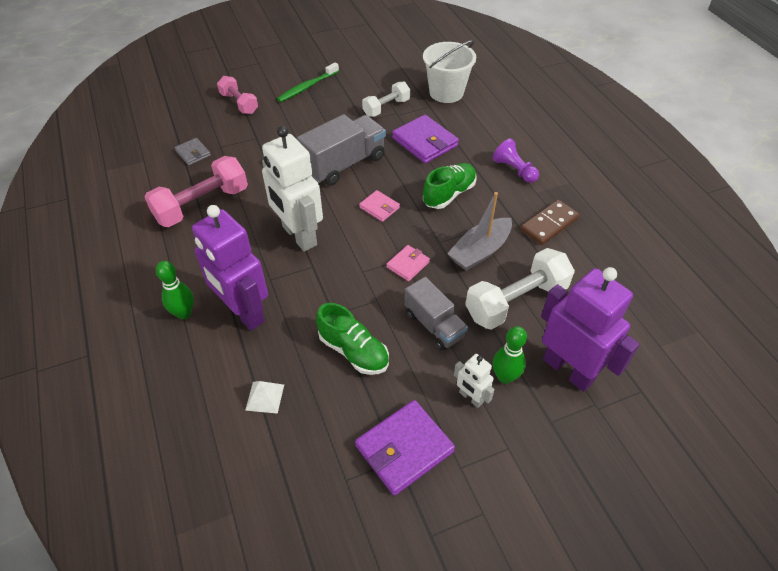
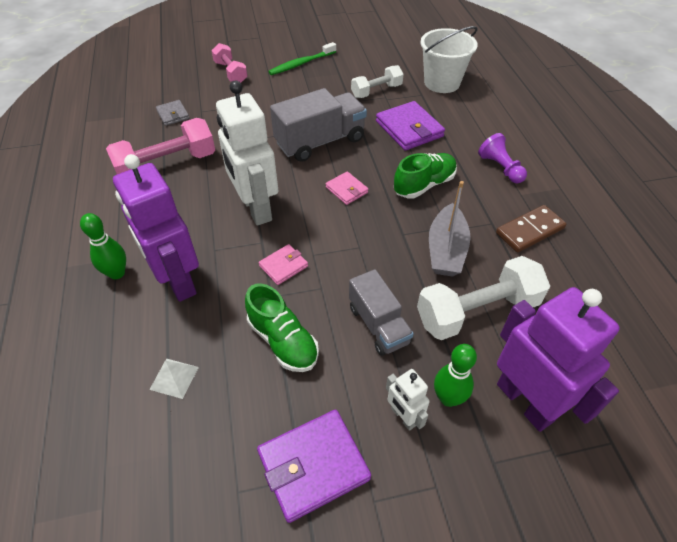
camera: 10 degrees right, 0 degrees up
pink wallet [387,245,430,281] -> pink wallet moved to [259,244,308,285]
grey boat [447,192,512,271] -> grey boat turned 45 degrees counterclockwise [429,181,471,277]

